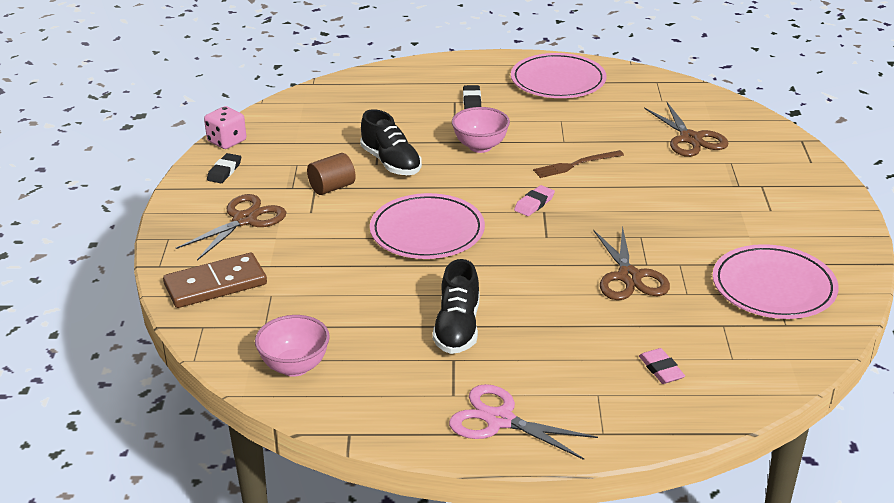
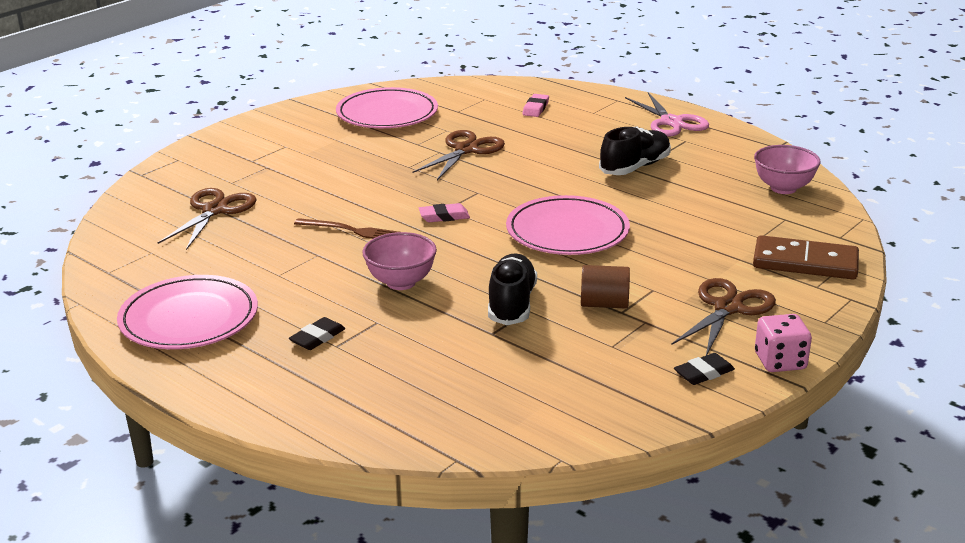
camera: 140 degrees left, 5 degrees down
brown scissors [176,194,286,261] -> brown scissors turned 135 degrees clockwise [671,278,776,355]
pink dice [204,106,246,149] -> pink dice moved to [755,314,812,372]

